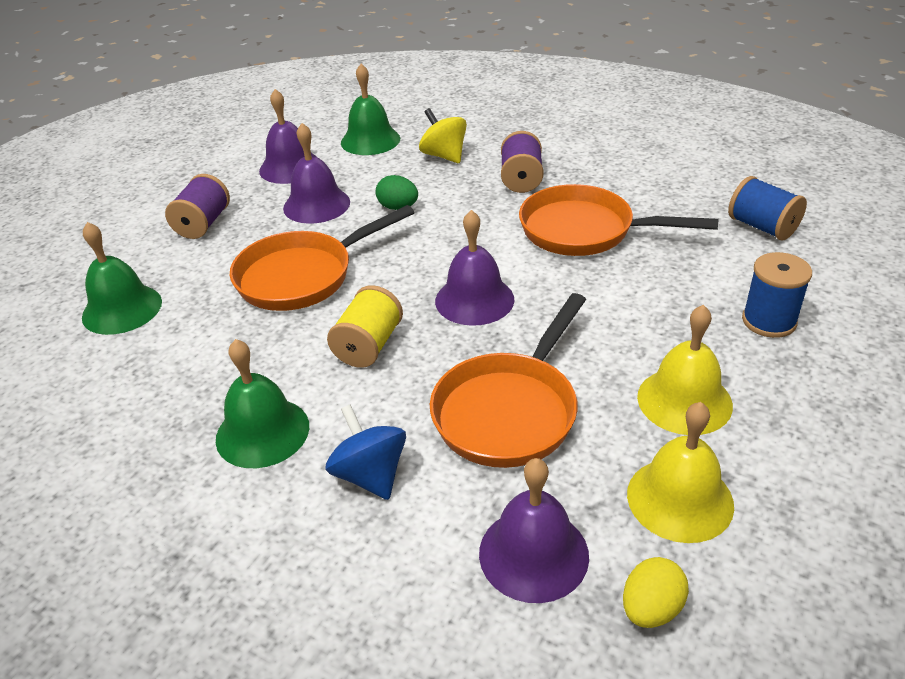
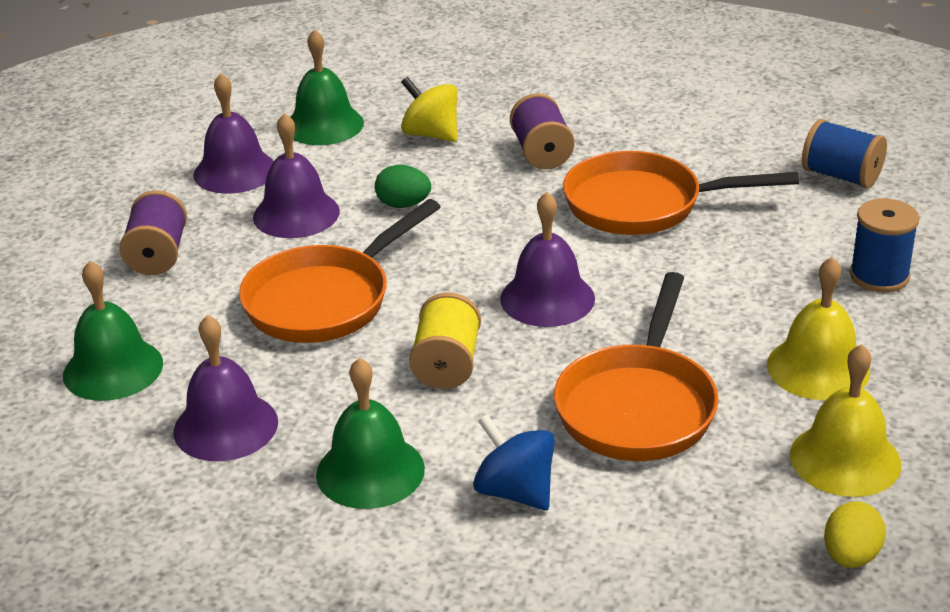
camera: 15 degrees left, 5 degrees down
purple bell [479,458,589,603] -> purple bell moved to [174,315,278,461]

